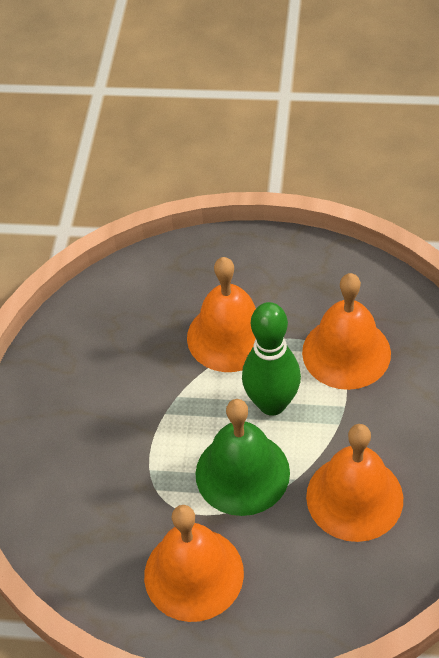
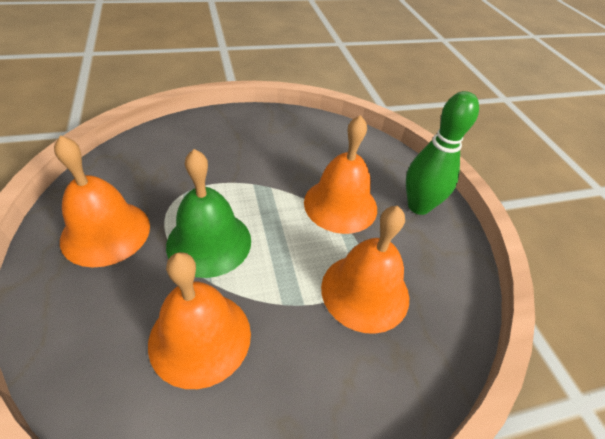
camera: 60 degrees right, 5 degrees down
green bowling pin [242,302,301,416] -> green bowling pin moved to [406,91,479,215]

